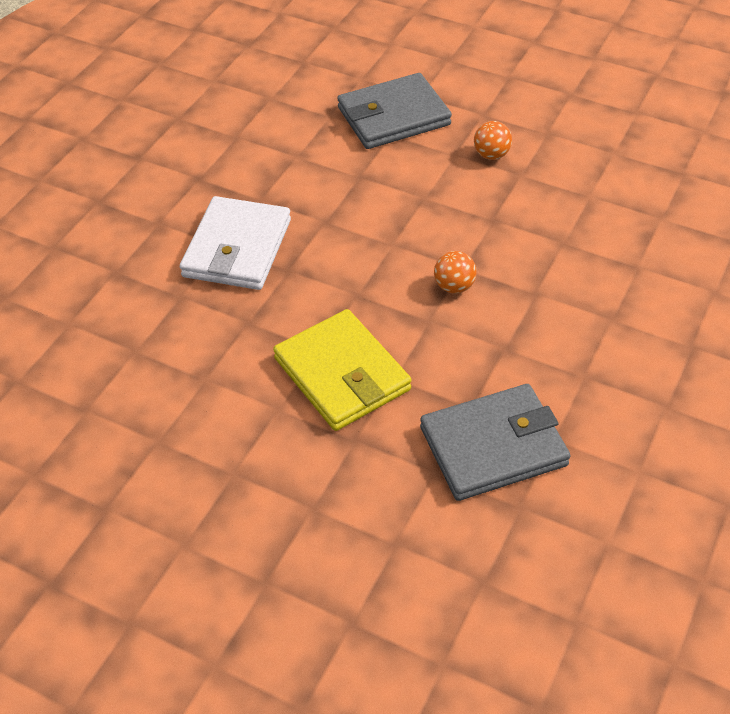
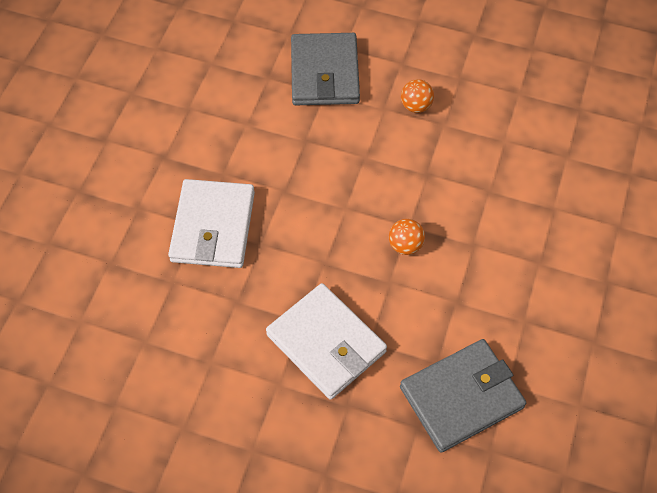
camera: 10 degrees left, 10 degrees up
yellow wallet [273,309,412,431] -> white wallet [266,283,387,400]
grey wallet [337,73,452,149] -> grey wallet turned 60 degrees counterclockwise [291,33,360,105]

